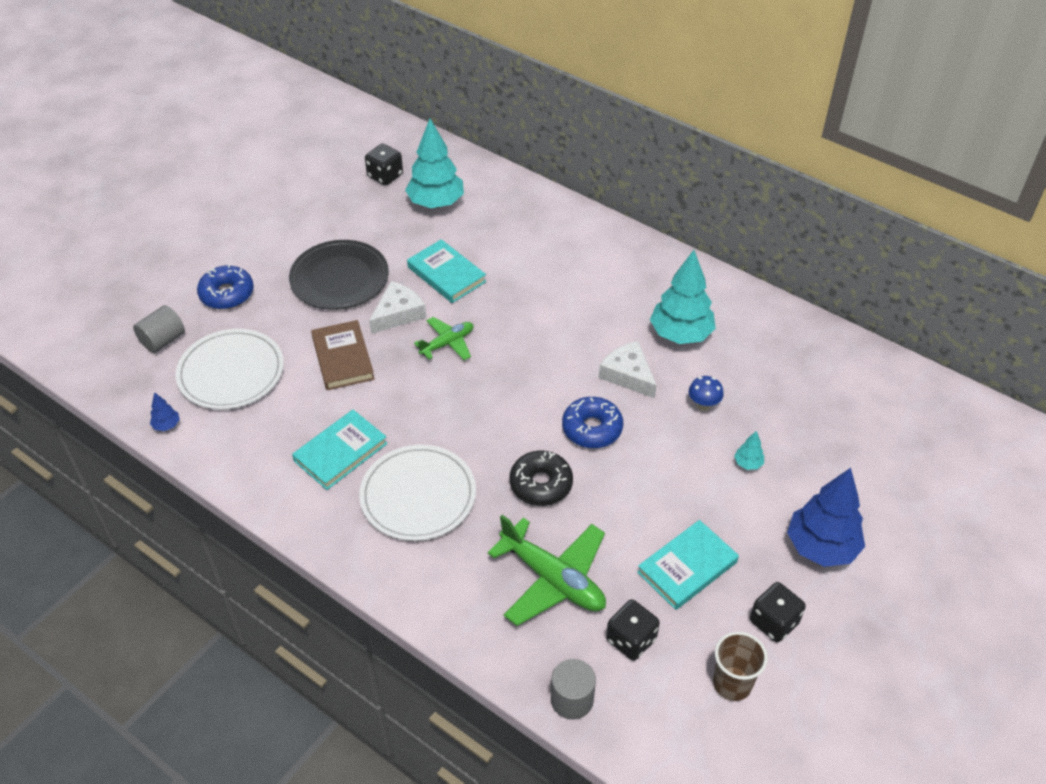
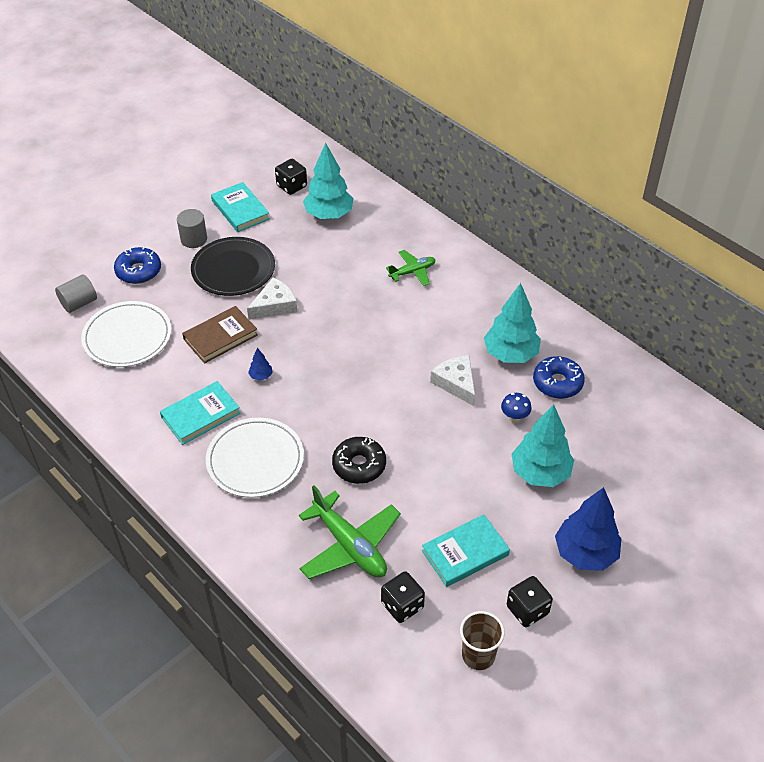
camera: 10 degrees right, 0 degrees up
blue tree [150,392,180,431] -> blue tree moved to [248,348,273,381]
brown book [311,320,375,390] -> brown book turned 60 degrees clockwise [182,306,258,364]
turquoise book [407,239,486,303] -> turquoise book moved to [211,182,270,232]
green plane [414,317,473,360] -> green plane moved to [386,250,436,286]
grey cylinder [551,659,596,720] -> grey cylinder moved to [177,209,207,248]
blue donut [562,397,623,448] -> blue donut moved to [533,356,585,399]
turquoise tree [734,431,764,470] -> turquoise tree [512,404,574,487], size x2.38

